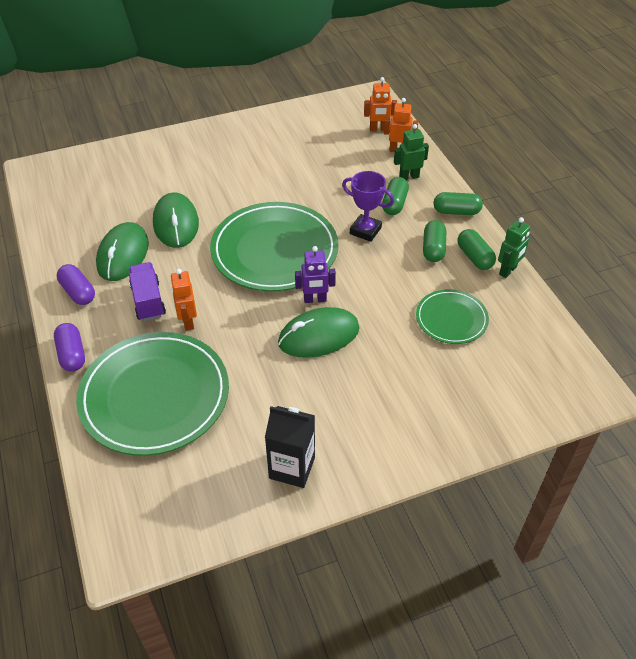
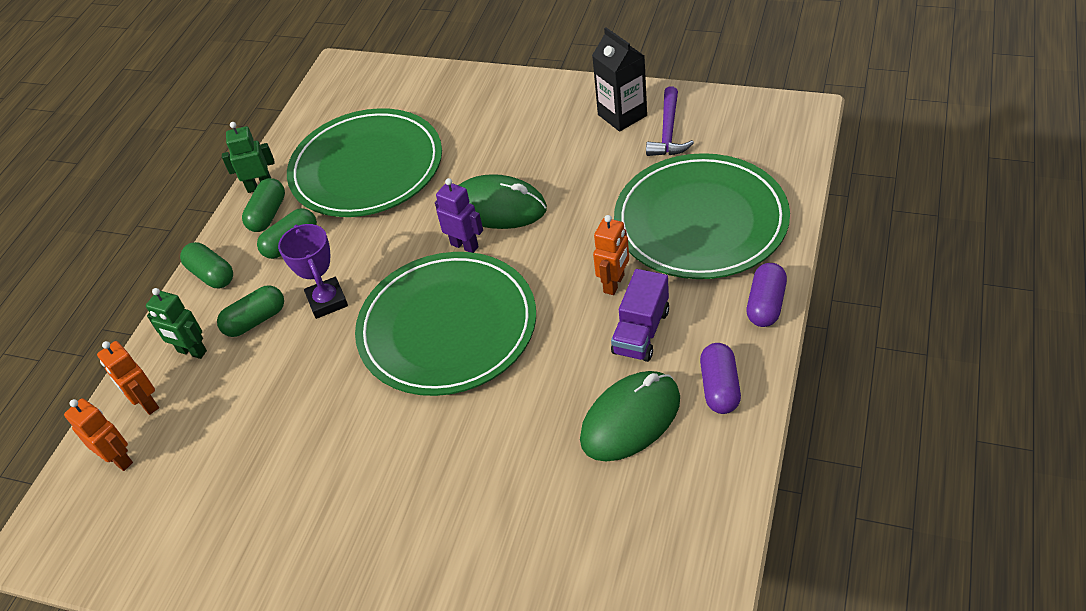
camera: 135 degrees left, 0 degrees up
green mouse [153,193,199,248] -> none
green plate [416,289,489,344] -> green plate [287,108,442,217], size x1.91
none -> purple hammer [646,86,694,156]

